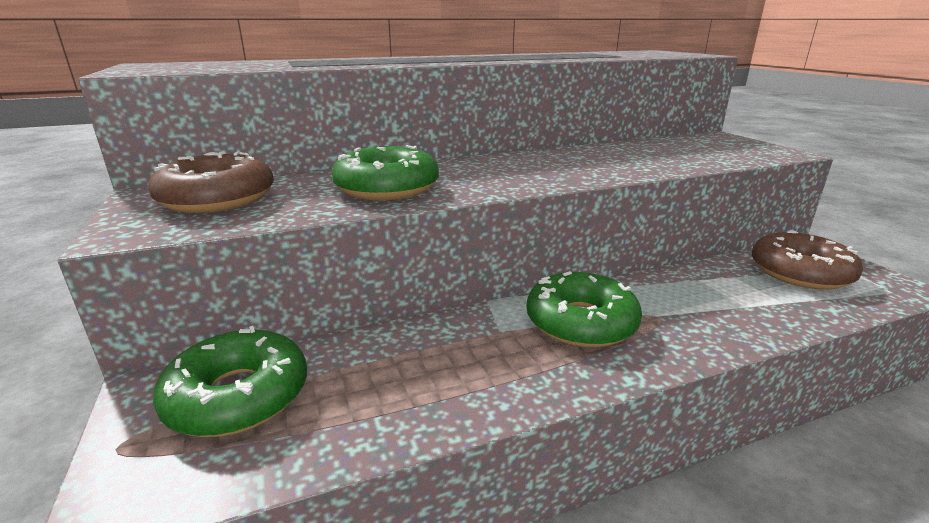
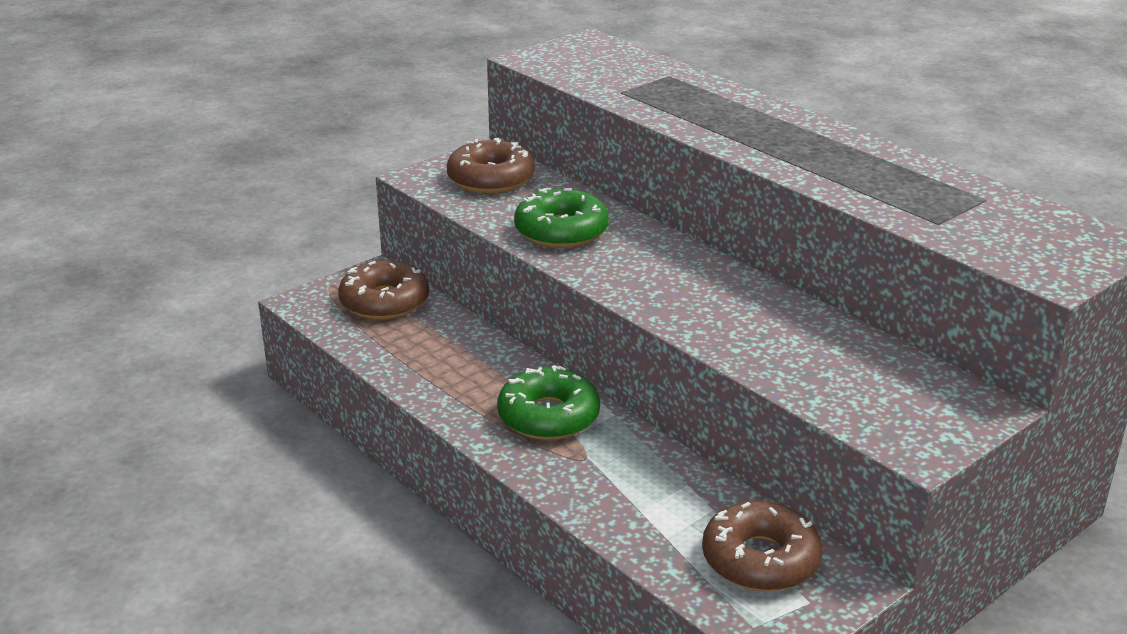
camera: 70 degrees right, 5 degrees up
green donut [153,326,307,437] -> brown donut [338,260,429,320]

